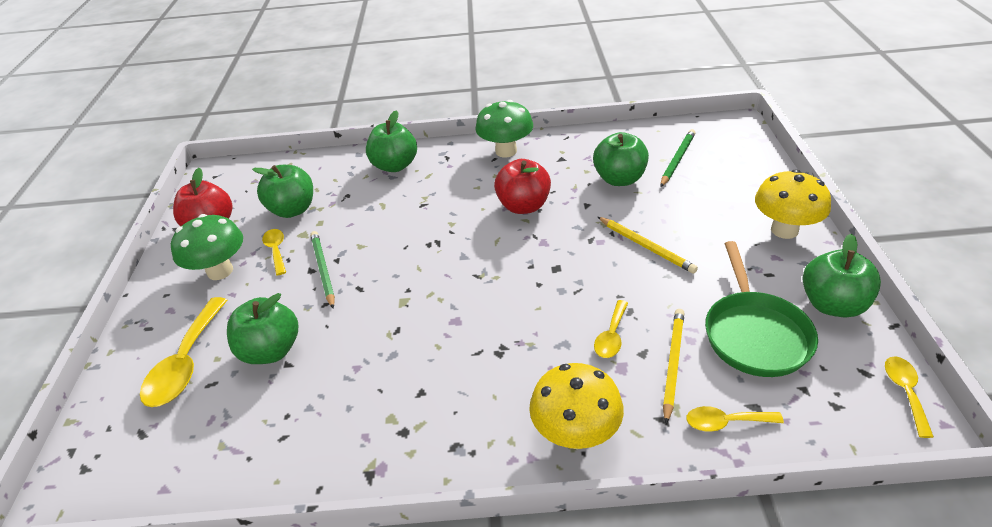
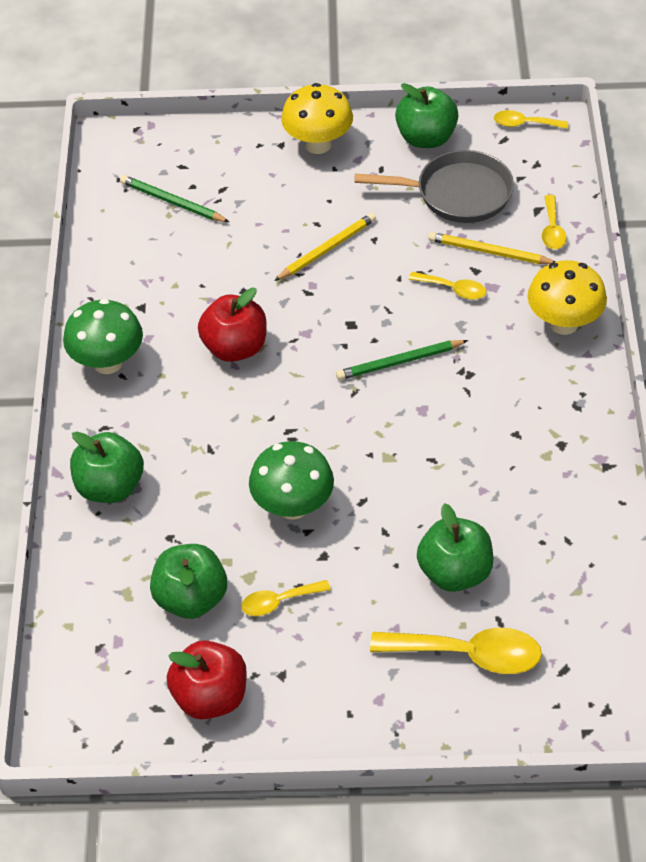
camera: 90 degrees left, 10 degrees up
green mushroom [171,214,243,280] -> green mushroom moved to [249,441,334,520]
green pencil [310,231,335,309] -> green pencil moved to [336,340,468,380]
green apple [593,132,649,186] -> none
green pan [705,241,818,377] -> grey pan [354,150,514,223]

